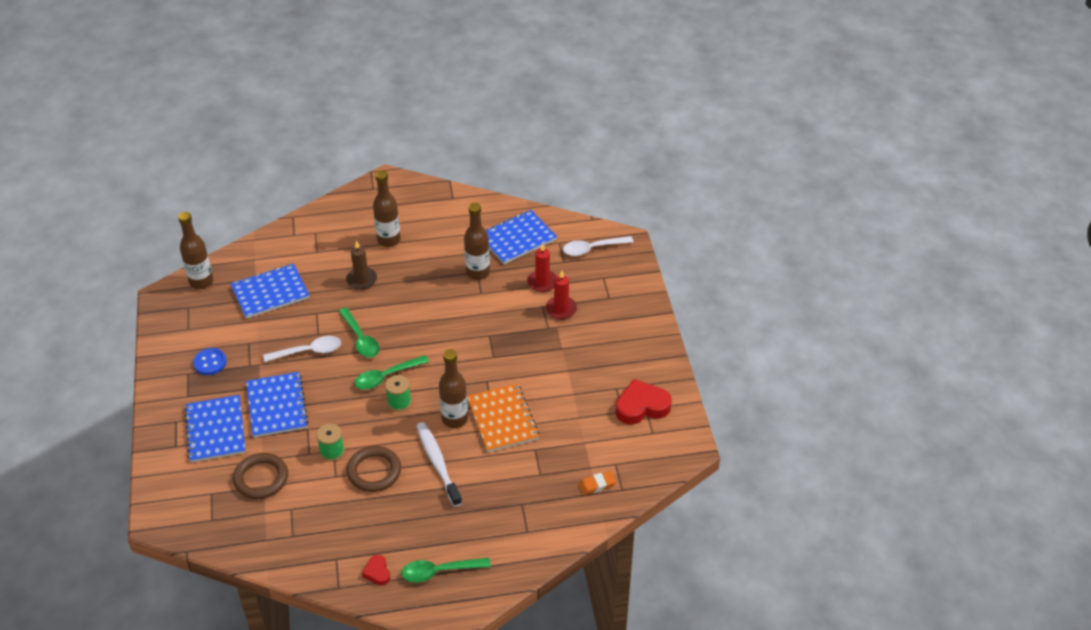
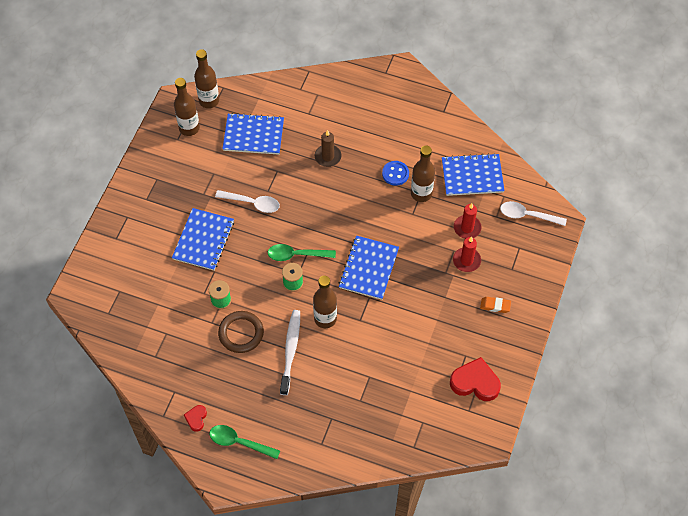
camera: 30 degrees right, 15 degrees up
blue notebook [184,395,246,462] -> blue notebook moved to [339,235,399,300]
blue button [193,348,227,375] -> blue button moved to [382,161,409,186]
brown ring [233,453,288,499] -> none
green spoon [338,308,380,358] -> none
brown bottle [373,170,401,247] -> brown bottle moved to [174,78,200,136]
orange notebook [467,383,539,452] -> none
orange eraser [578,471,616,495] -> orange eraser moved to [480,297,511,313]

